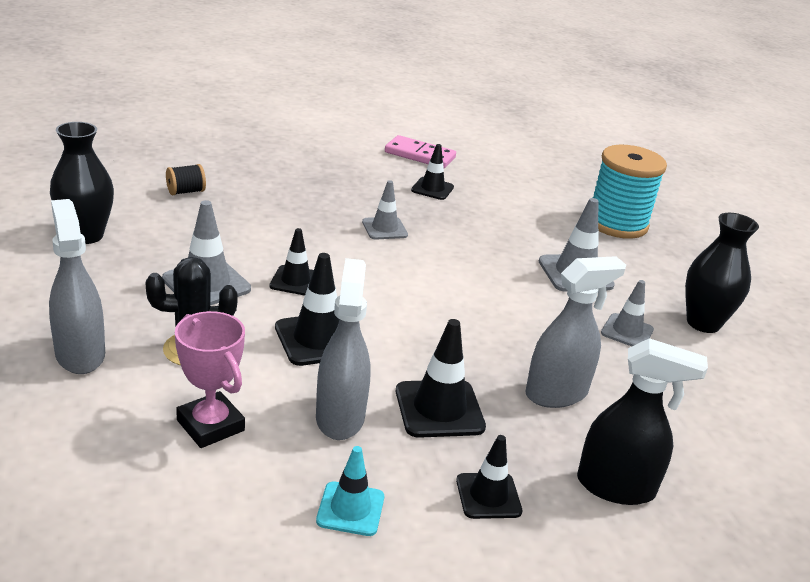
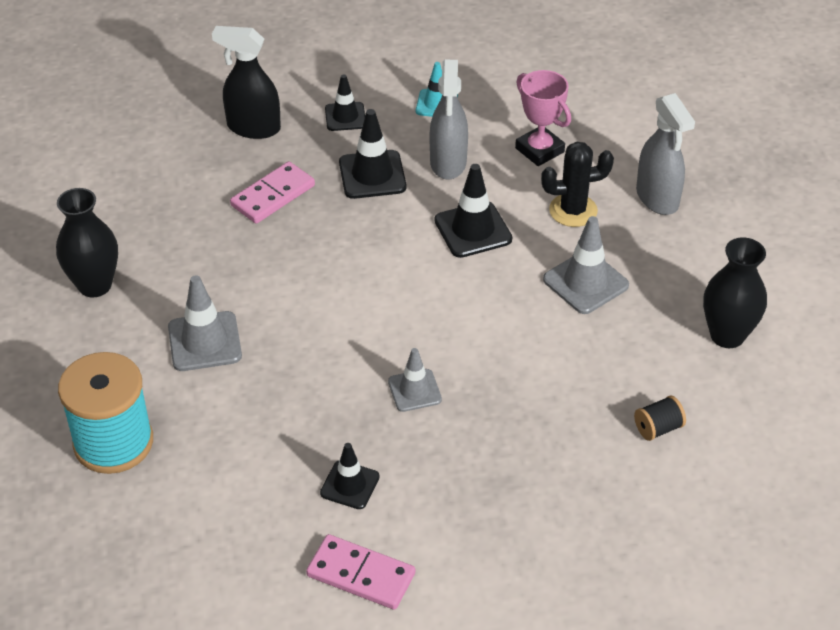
camera: 175 degrees left, 15 degrees up
black traffic cone [270,228,314,296] -> none
grey spray bottle [526,256,626,408] -> pink domino [230,161,315,224]
grey traffic cone [601,280,654,346] -> none

